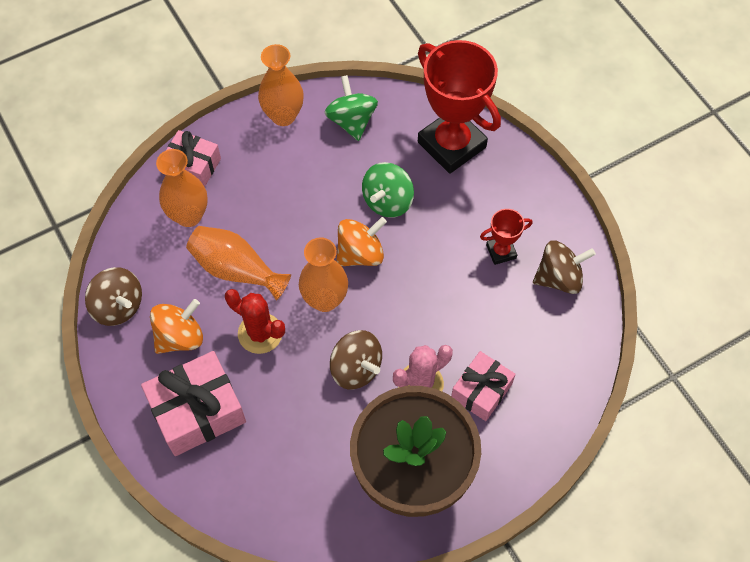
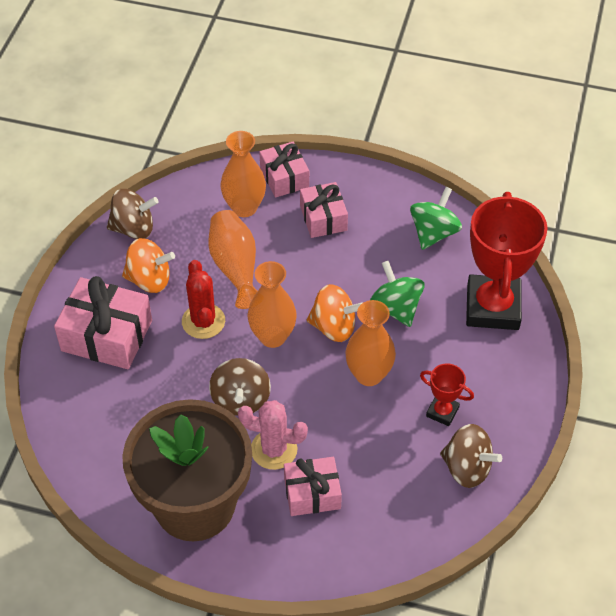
camera: 45 degrees right, 10 degrees down
brown spinning top [85,267,142,326] -> brown spinning top turned 90 degrees counterclockwise [107,189,159,239]
orange vase [258,44,304,126] -> orange vase moved to [345,300,396,386]
green spinning top [362,162,414,218] -> green spinning top turned 75 degrees clockwise [370,261,425,327]
none -> pink gift [300,182,348,238]

